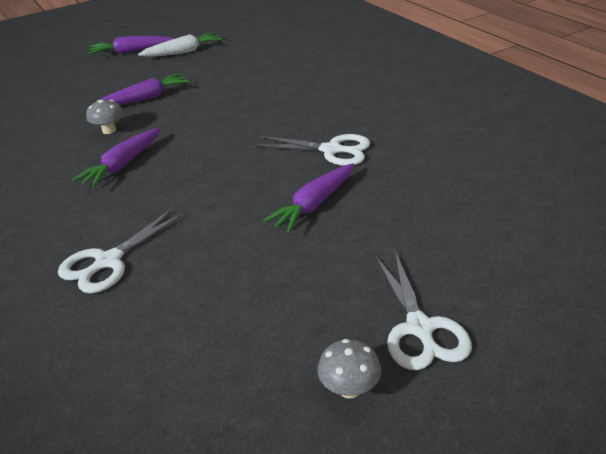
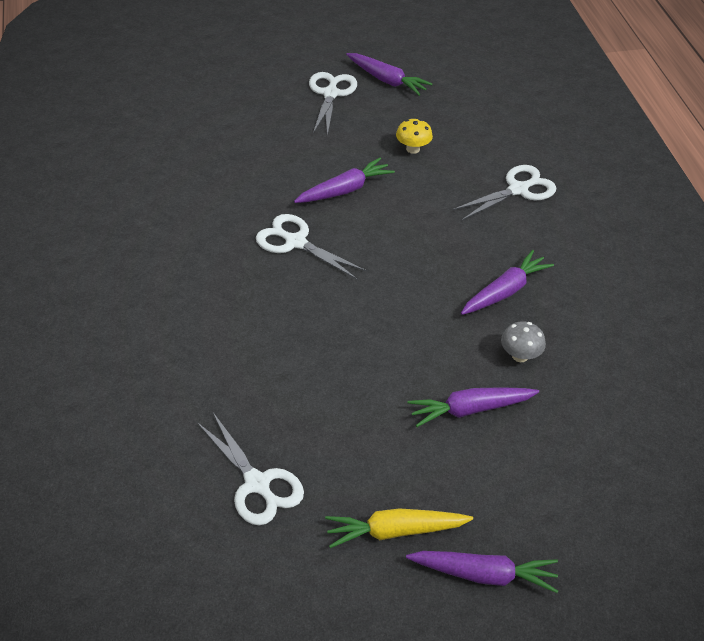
camera: 165 degrees left, 10 degrees up
white carrot [138,32,222,57] -> yellow carrot [325,508,473,548]
grey mushroom [318,339,381,399] -> purple carrot [346,53,433,96]
none -> white scissors [197,413,304,525]
none -> yellow mushroom [396,119,433,154]

